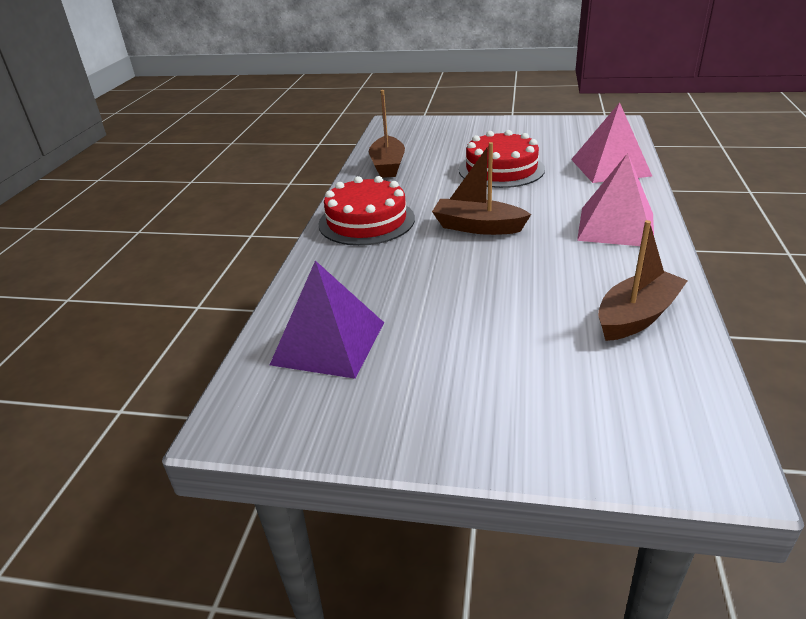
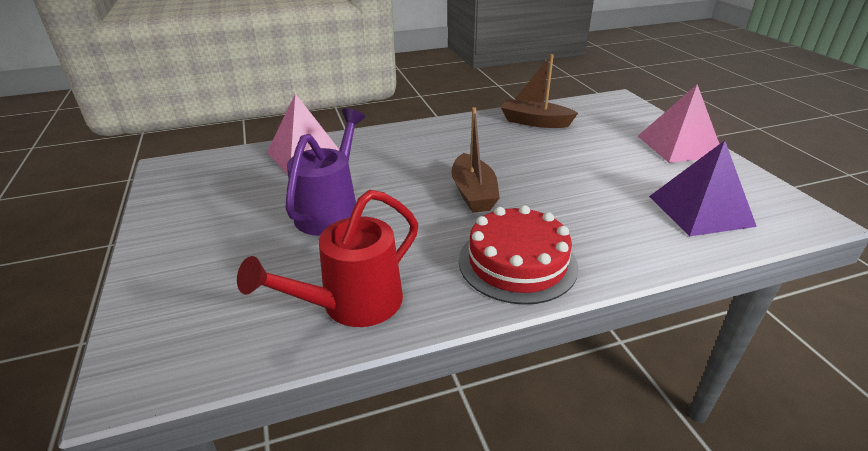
camera: 120 degrees left, 0 degrees up
brown boat [369,90,405,178] -> red watering can [237,190,418,327]
red cake [459,130,545,188] -> purple watering can [286,108,365,236]
pink pyramid [577,153,654,246] -> pink pyramid moved to [638,84,719,163]

